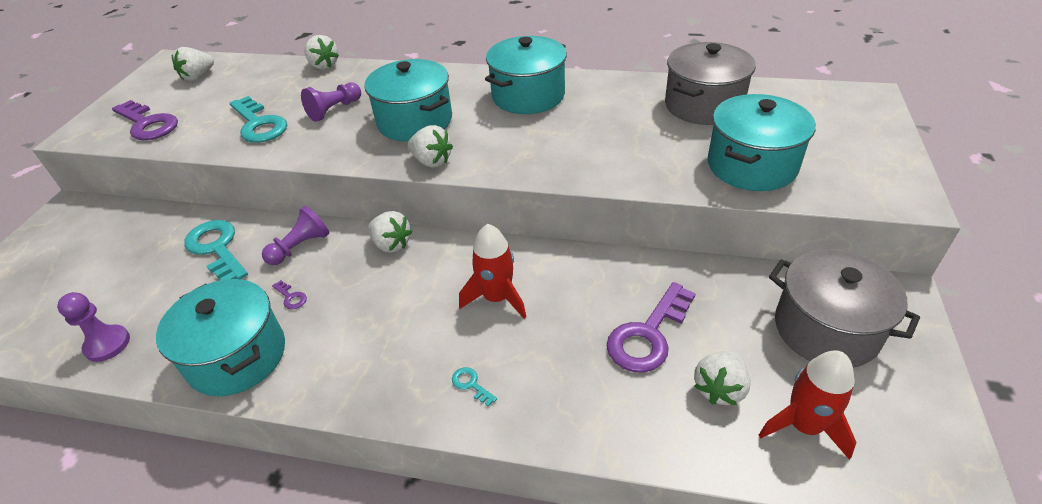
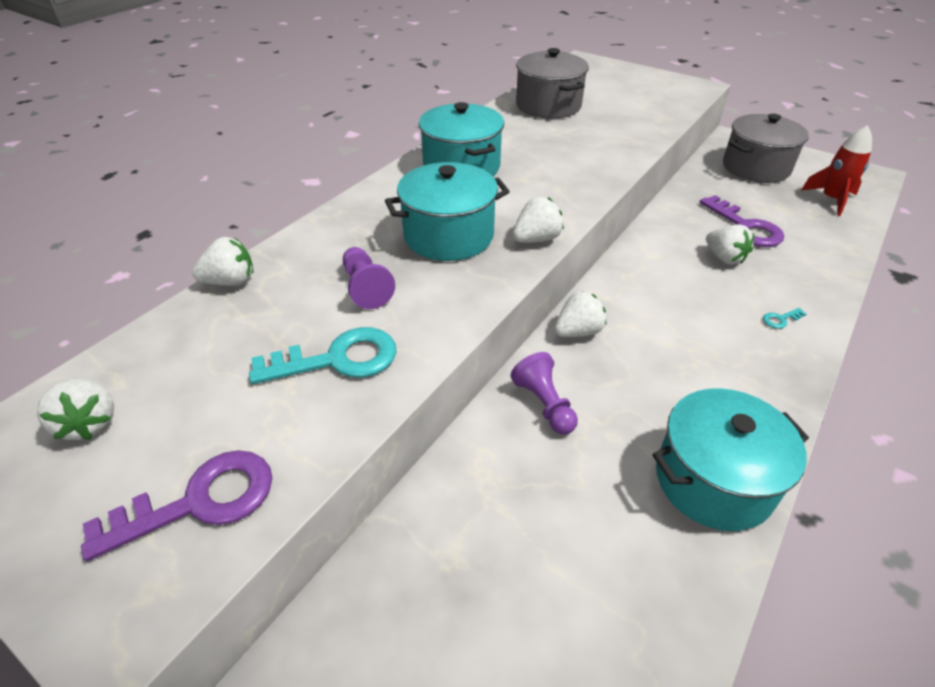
camera: 70 degrees left, 0 degrees up
purple pawn [57,292,130,362] -> none
turquoise key [184,220,248,280] -> none
purple key [272,280,307,309] -> none
red rocket [459,224,526,319] -> none
white strawberry [694,351,750,405] -> white strawberry moved to [706,224,754,265]
turquoise pot [708,94,816,191] -> none

